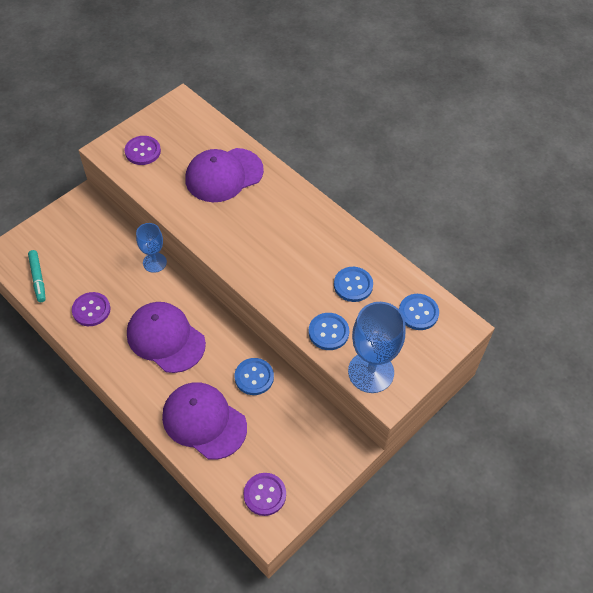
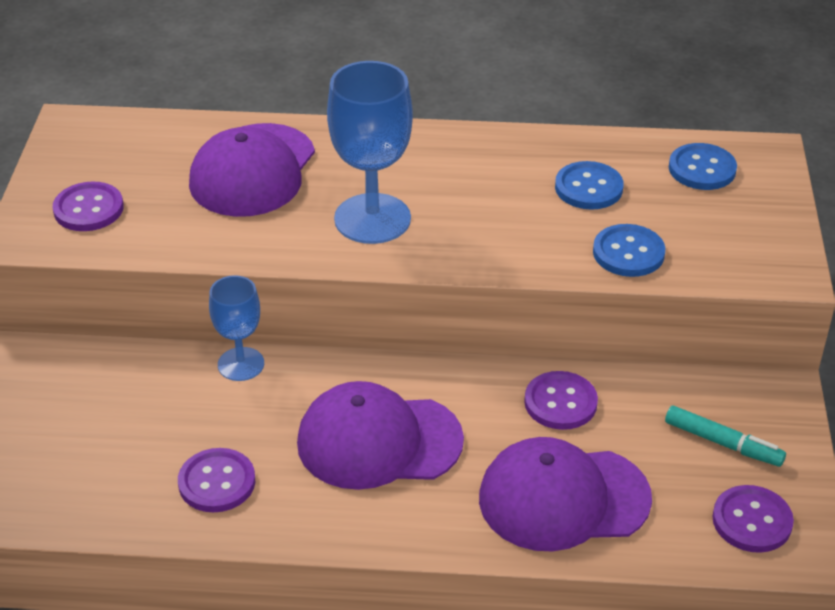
camera: 40 degrees left, 15 degrees down
turquoise marker [28,250,46,302] -> turquoise marker moved to [665,406,786,467]
blue button [235,358,274,395] -> purple button [524,371,598,430]
blue goblet [348,302,406,393] -> blue goblet moved to [327,61,413,244]

